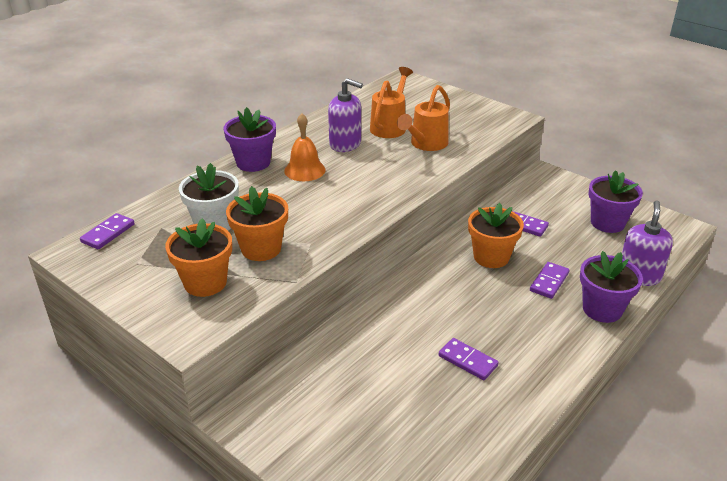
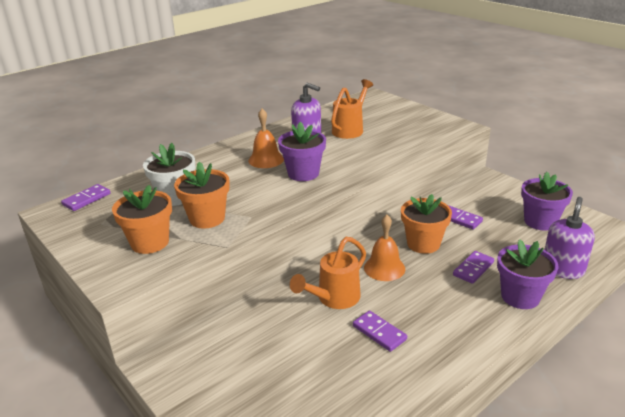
camera: 10 degrees right, 5 degrees down
purple flower pot [223,107,276,172] -> purple flower pot moved to [278,122,326,181]
orange watering can [397,85,450,151] -> orange watering can moved to [290,237,366,309]
none -> orange bell [364,215,405,281]

